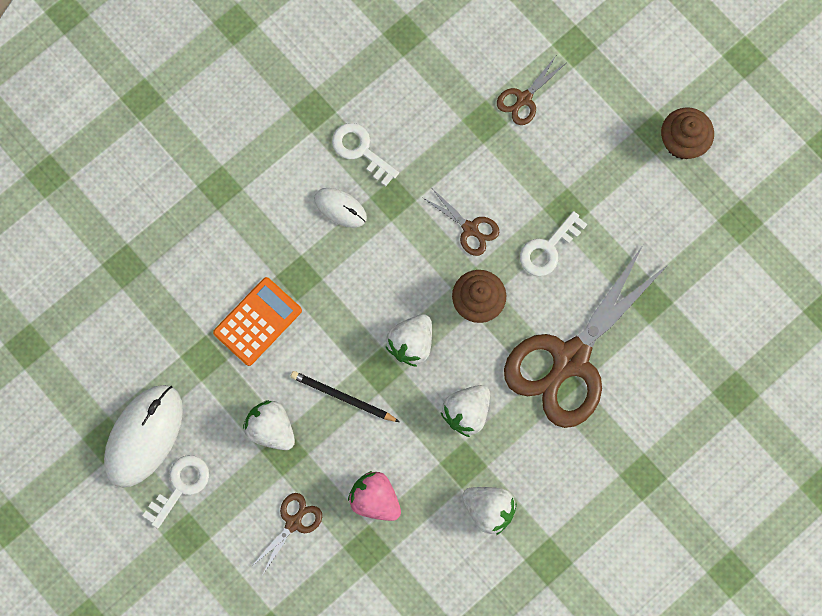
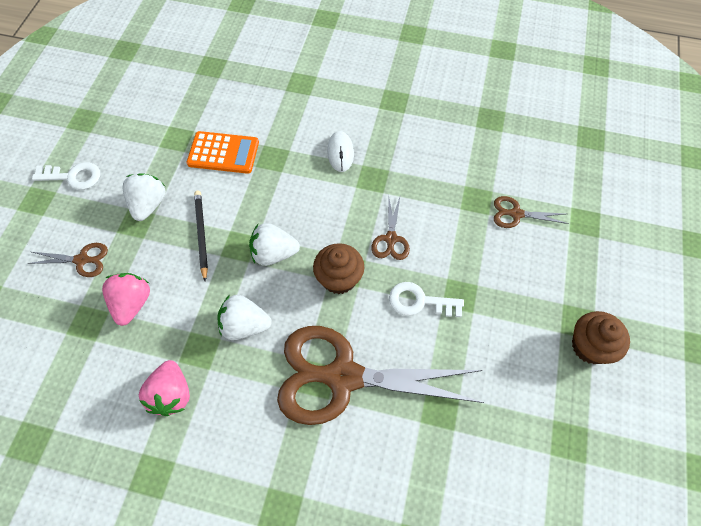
camera: 55 degrees right, 15 degrees down
white mouse [104,385,183,488] -> none
white key [332,123,399,186] -> none
white strawberry [462,487,517,535] -> pink strawberry [139,360,190,416]

